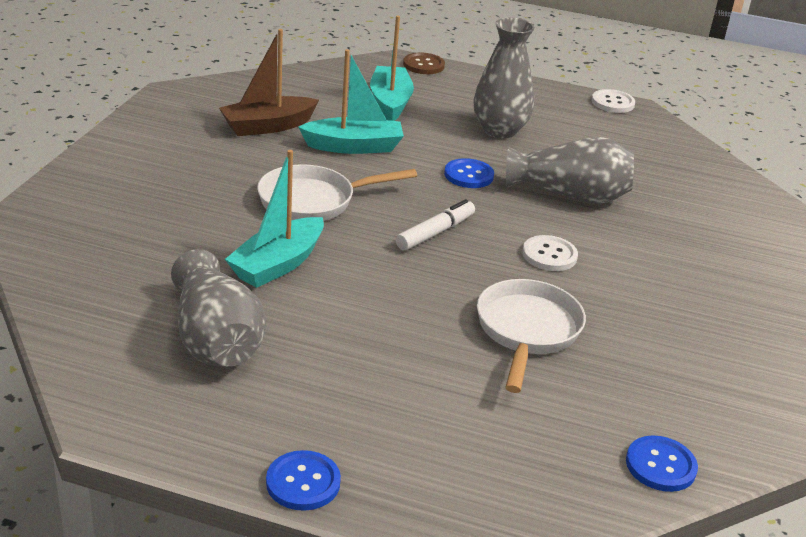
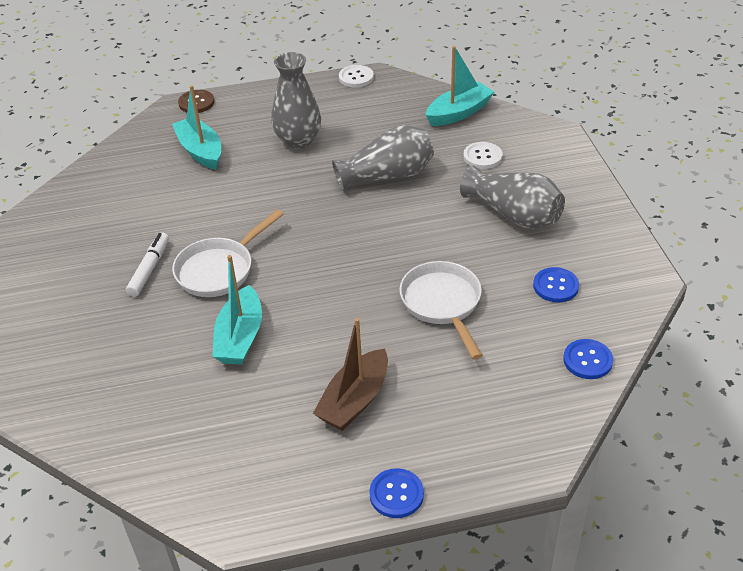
camera: 25 degrees left, 10 degrees up
grey vase [171,249,266,367] -> grey vase moved to [460,166,565,229]
brown boat [219,29,319,136] -> brown boat moved to [313,318,388,431]
turquoise boat [298,49,404,154] -> turquoise boat moved to [426,46,494,126]
white marker [396,199,475,251] -> white marker moved to [126,233,169,297]
blue button [444,158,494,188] -> blue button moved to [533,267,579,302]
white button [522,235,578,271] -> white button moved to [463,142,503,169]

